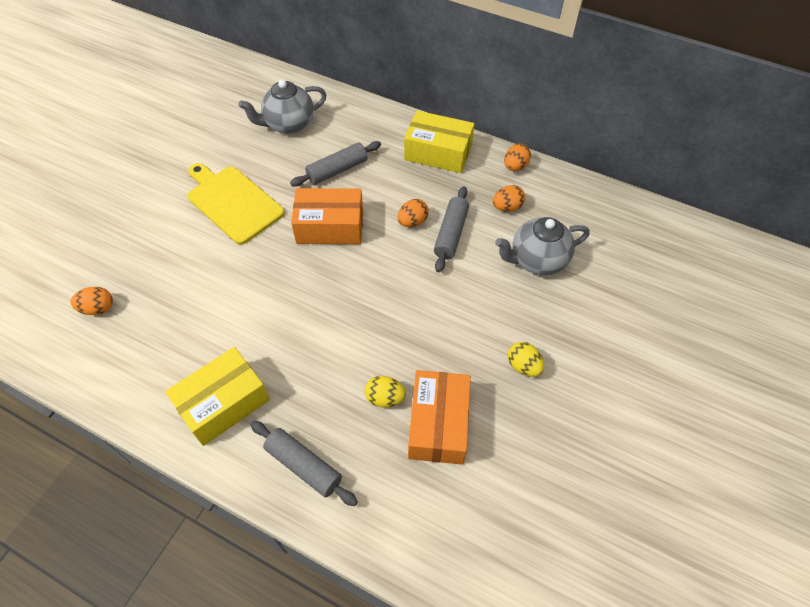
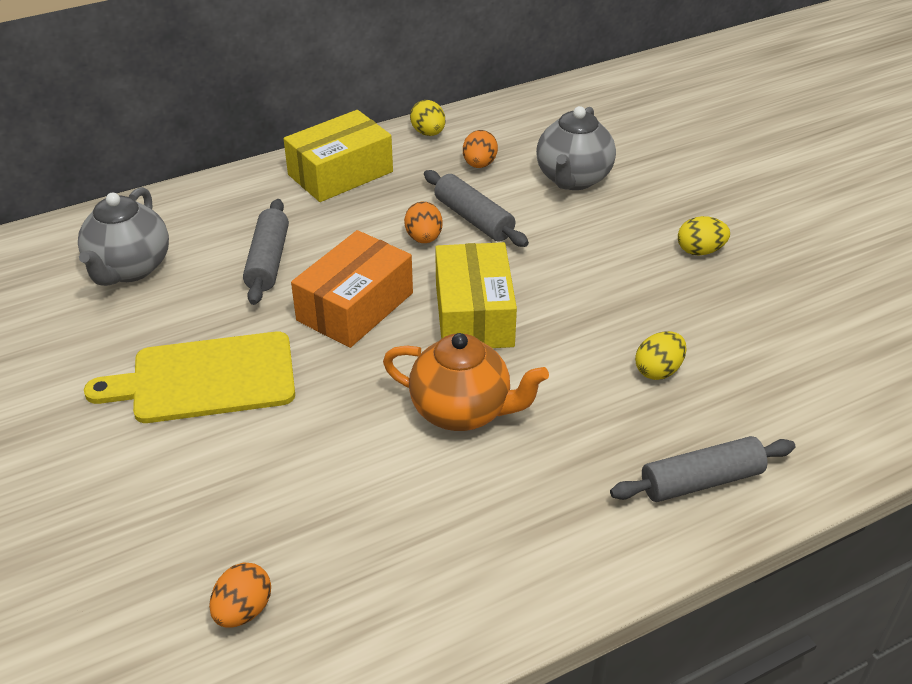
camera: 55 degrees left, 15 degrees down
yellow box [165,347,270,446] -> yellow box moved to [435,242,517,348]
orange box [408,370,471,465] -> none
orange egg [504,144,531,171] -> yellow egg [410,100,445,136]
none -> orange teapot [383,333,549,431]

